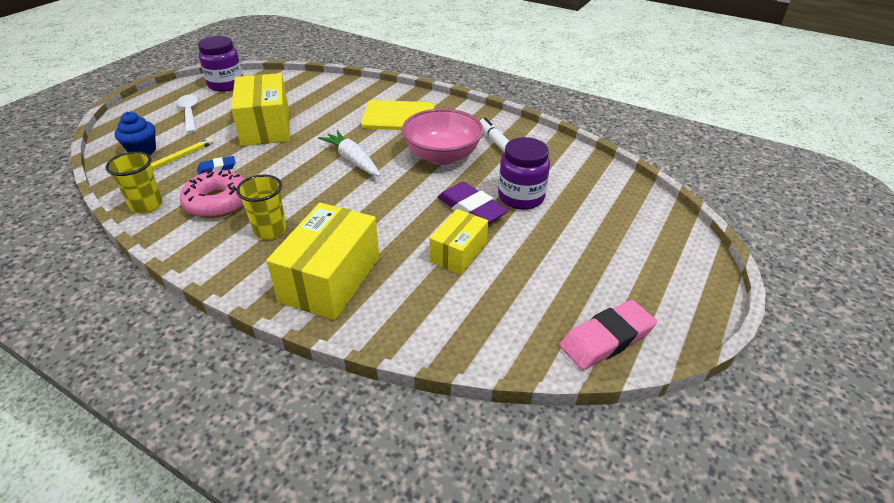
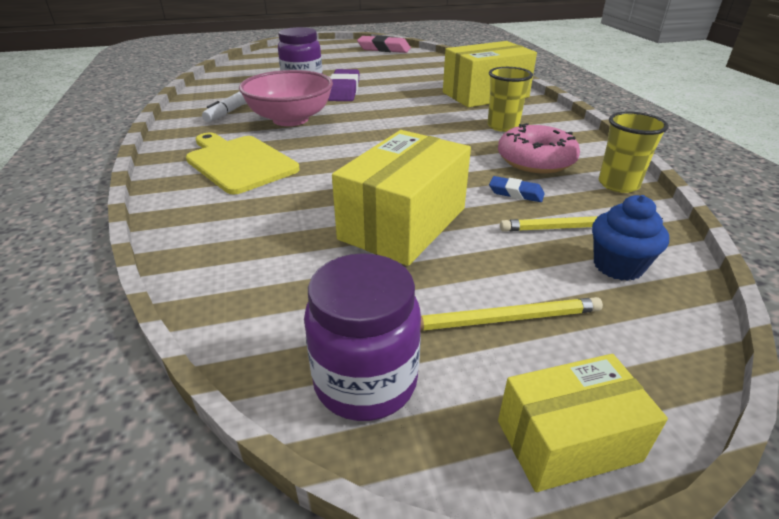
camera: 135 degrees left, 5 degrees down
white spoon [177,95,198,133] -> yellow pencil [420,297,603,330]
white carrot [318,130,380,176] -> none
yellow box [430,209,488,275] -> yellow box moved to [498,354,668,492]

